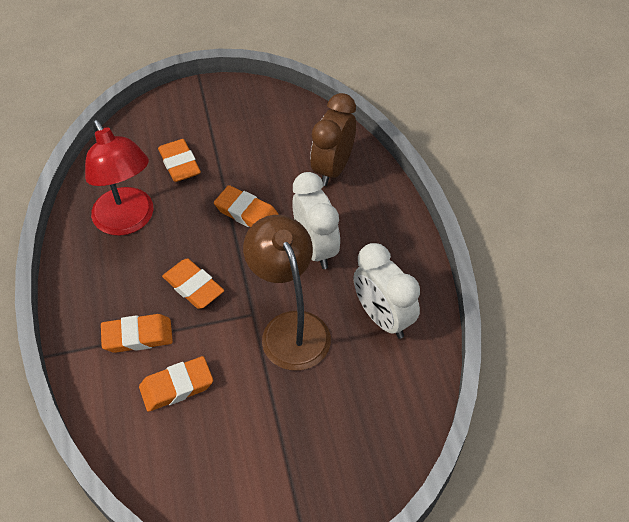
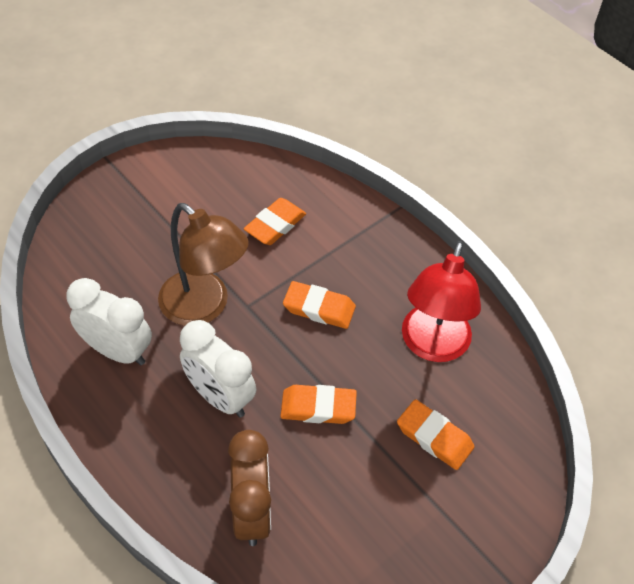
camera: 150 degrees right, 0 degrees up
red lamp [85,119,153,236] -> red lamp turned 105 degrees counterclockwise [402,241,481,362]
orange eraser [101,314,173,353] -> none

